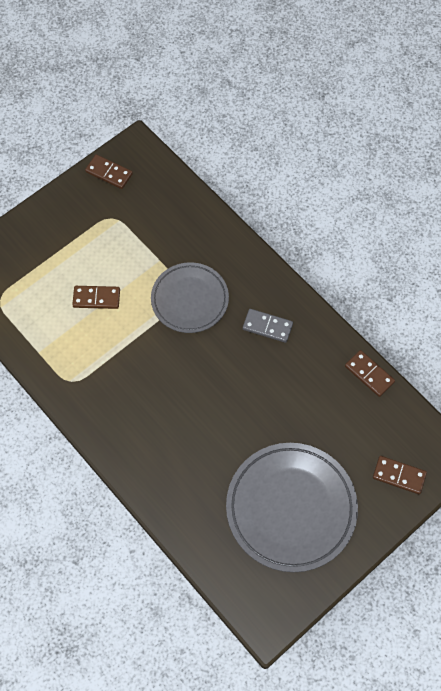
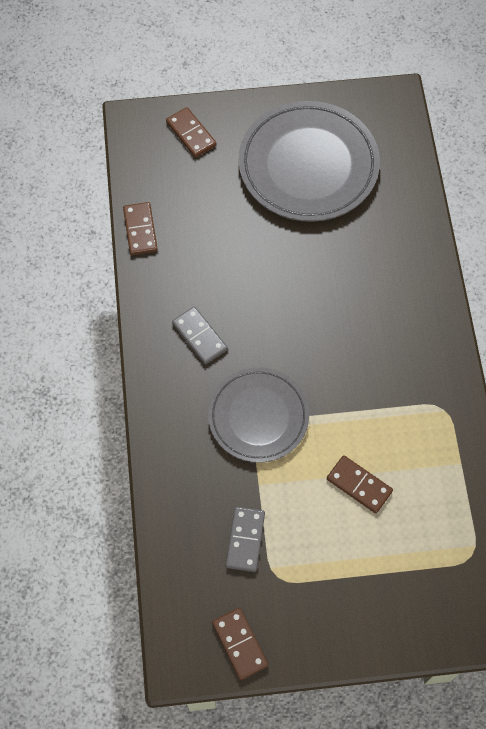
camera: 145 degrees left, 0 degrees up
none -> grey domino [226,507,265,572]

